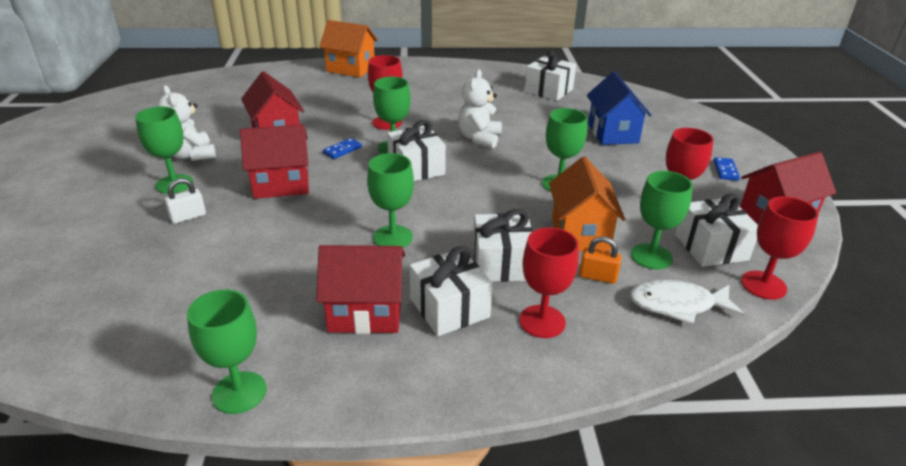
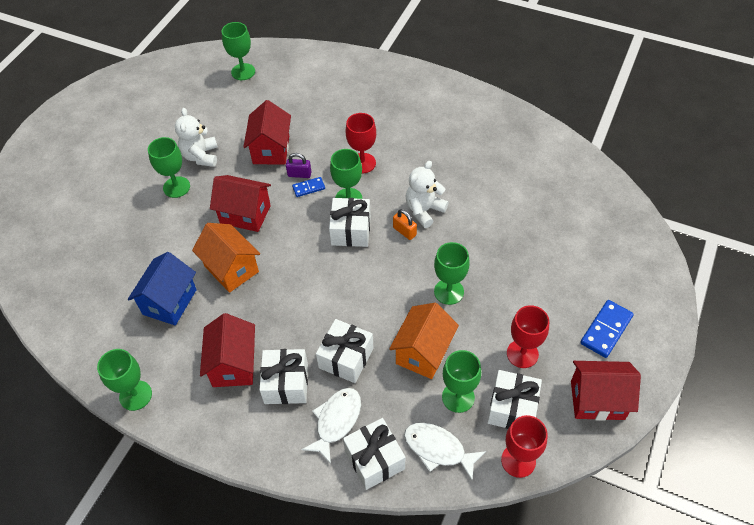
camera: 30 degrees right, 20 degrees up
white padlock [165,178,206,224] -> none
red house [316,245,405,334] -> red house turned 60 degrees clockwise [200,313,255,387]
orange house [319,20,378,77] -> orange house moved to [192,223,260,293]
green goblet [367,153,414,248] -> green goblet moved to [222,22,255,80]
red goblet [519,227,579,338] -> white fish [301,388,361,464]
white gift [525,50,576,101] -> white gift moved to [343,418,405,490]
orange padlock [579,236,622,284] -> orange padlock moved to [393,209,417,240]
blue house [587,72,652,145] -> blue house moved to [128,252,197,325]
blue domino [714,157,740,181] -> blue domino [580,300,634,358], size x1.70
none -> purple padlock [286,153,311,178]

